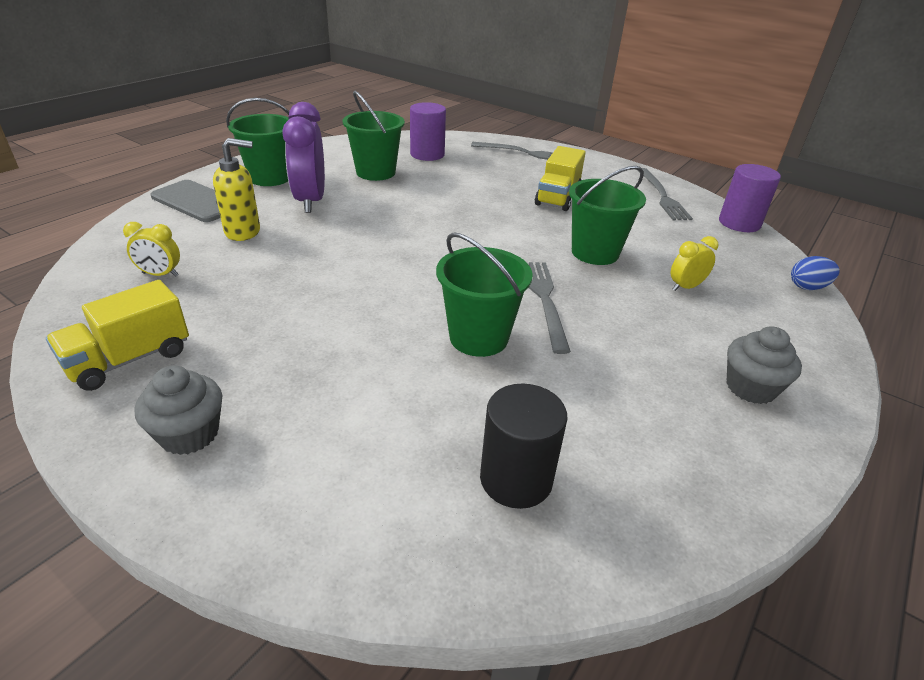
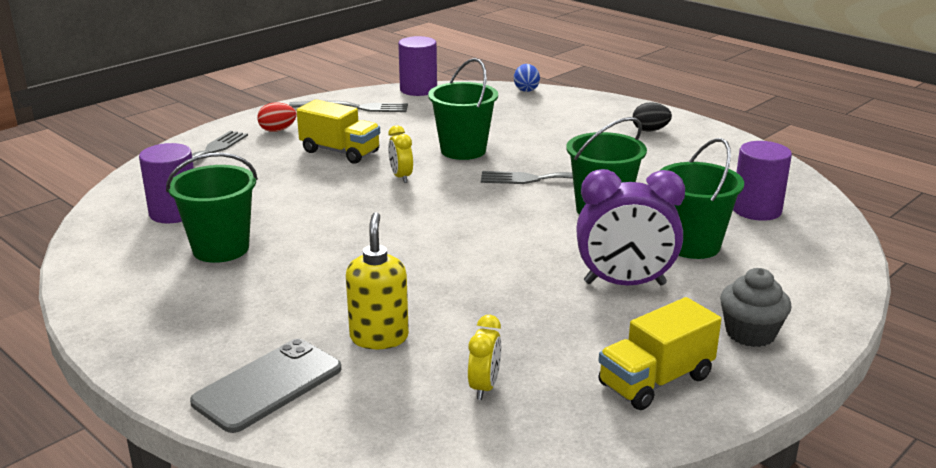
camera: 80 degrees left, 10 degrees down
yellow truck [46,280,189,391] -> yellow truck turned 90 degrees clockwise [598,297,722,410]
green bucket [226,98,289,186] -> green bucket moved to [659,138,744,259]
purple clock [282,102,325,213] -> purple clock moved to [576,169,685,285]
black cylinder [480,384,568,509] -> purple cylinder [733,141,792,221]
yellow clock [671,236,719,291] -> yellow clock moved to [388,125,413,183]
grey cupcake [727,326,802,404] -> black egg [633,102,672,132]
none -> red egg [257,102,296,132]

